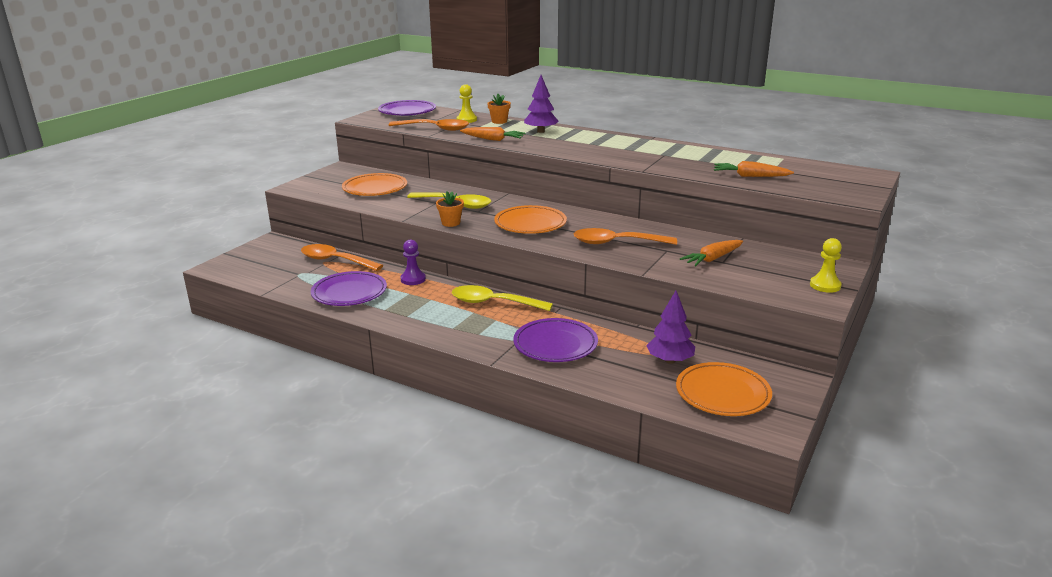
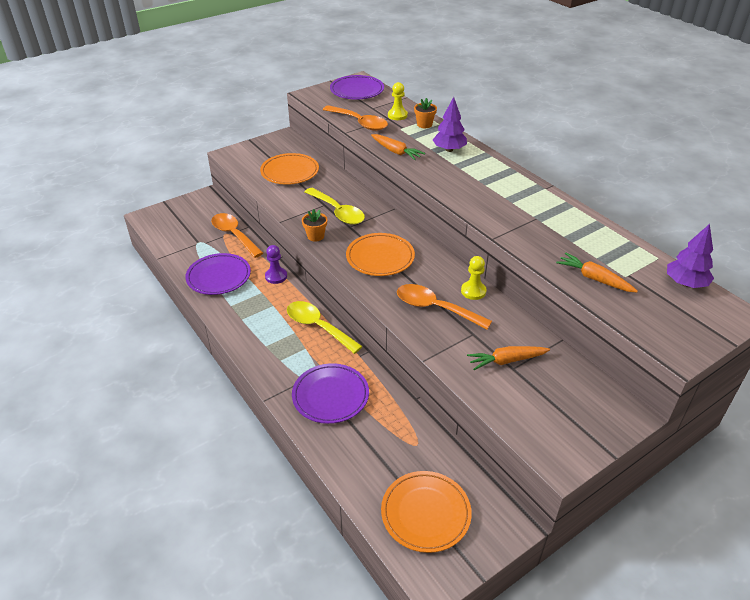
camera: 25 degrees right, 15 degrees up
purple tree [646,291,695,364] -> purple tree moved to [667,224,714,288]
yellow pawn [810,238,842,293] -> yellow pawn moved to [461,256,486,300]

